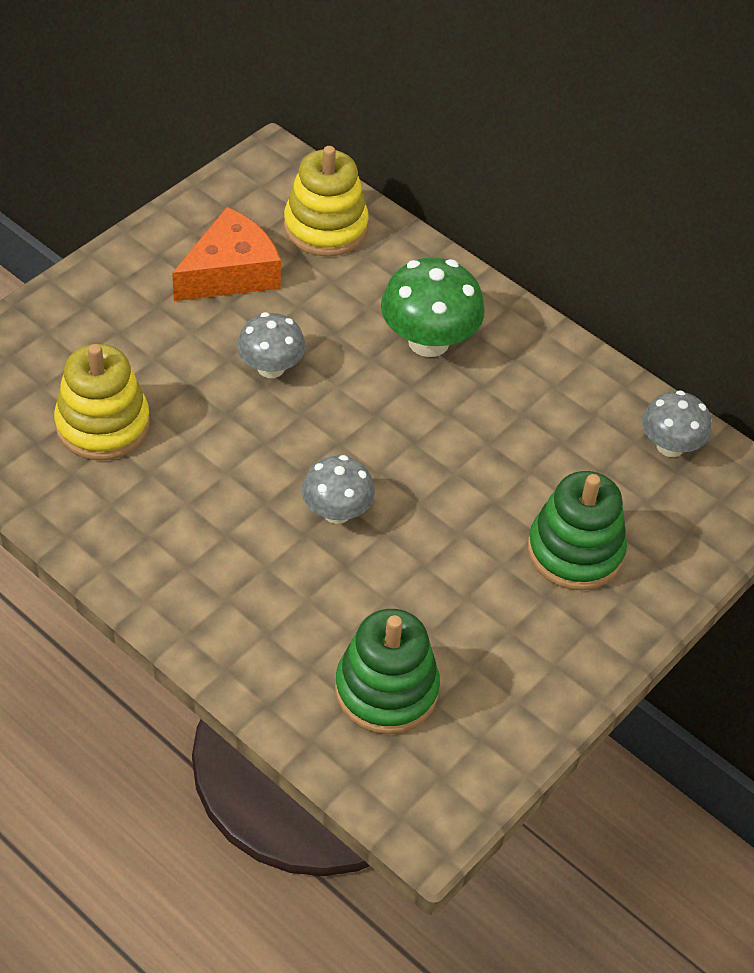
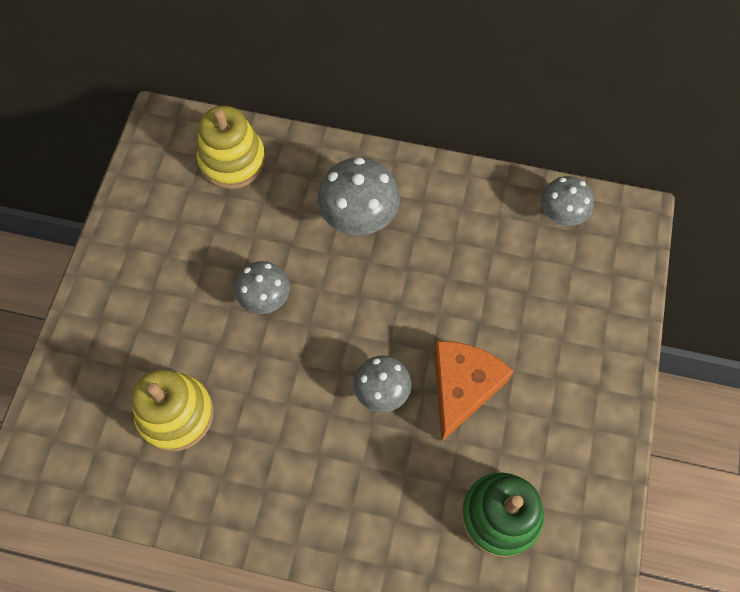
camera: 25 degrees left, 15 degrees up
orange cheese [172,207,281,301] -> orange cheese moved to [434,341,513,441]
green mushroom [381,257,485,357] -> grey mushroom [318,157,400,235]
green stacking toy [528,471,627,590] -> none

